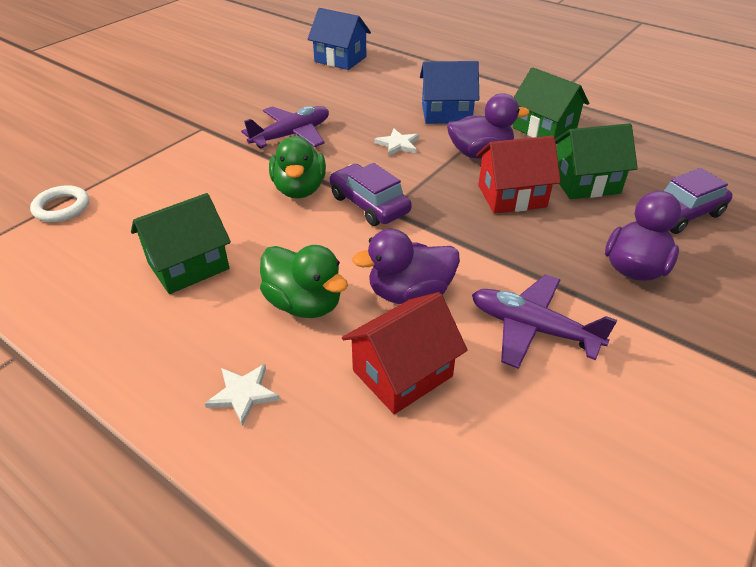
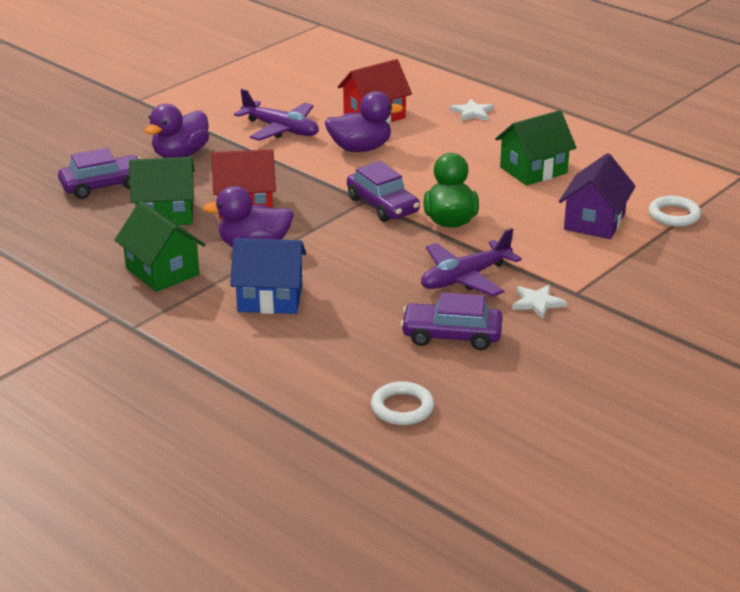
camera: 175 degrees left, 10 degrees down
green duck [260,245,348,318] -> none
blue house [308,8,371,70] -> white ring [371,381,434,425]
white star [374,129,419,156] -> white star moved to [512,285,567,319]
none -> purple car [400,292,503,350]
none -> purple house [559,153,636,239]

